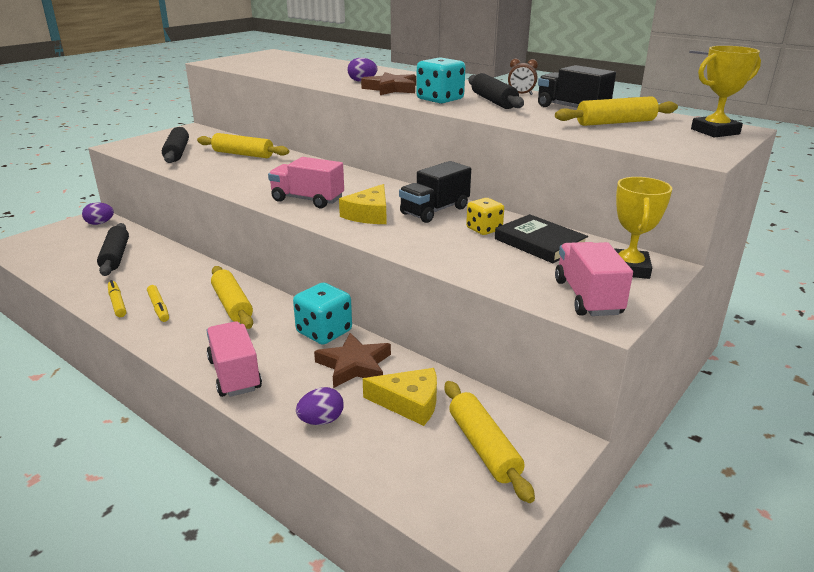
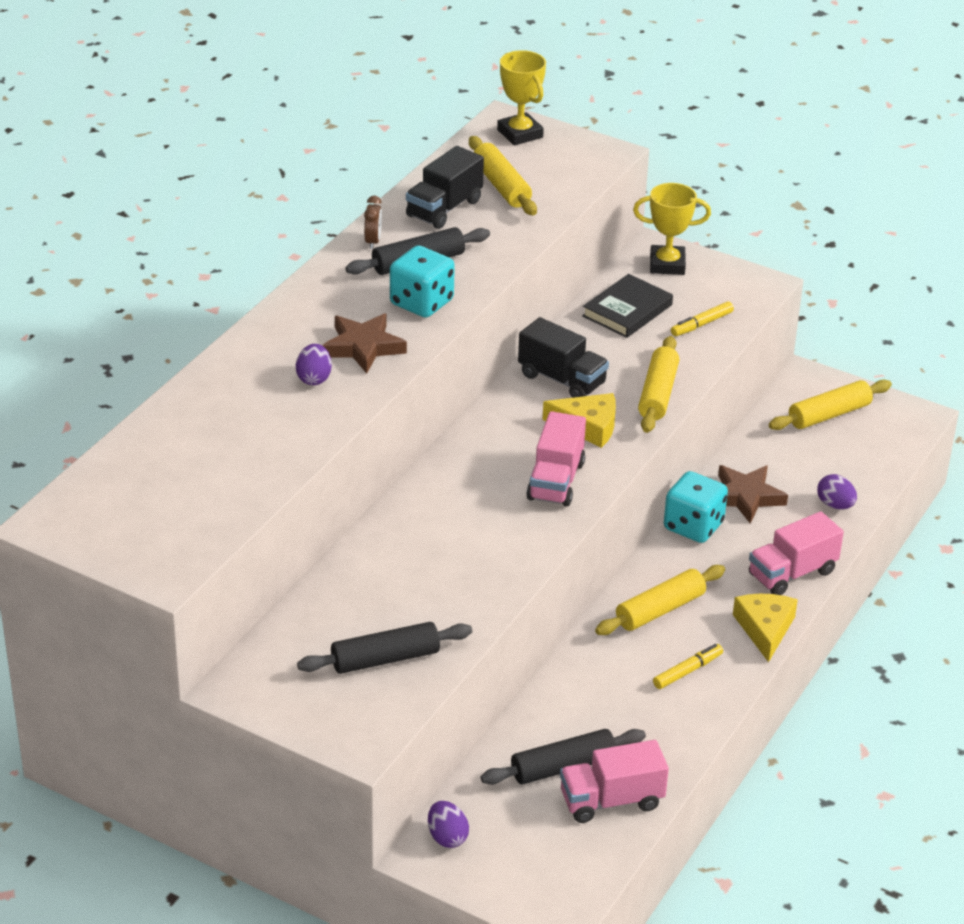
camera: 100 degrees left, 10 degrees up
yellow marker [108,280,126,317] -> yellow marker moved to [671,301,734,336]
yellow rolling pin [197,133,289,158] -> yellow rolling pin moved to [638,336,679,433]
yellow cheese [363,368,437,426] -> yellow cheese moved to [733,594,798,662]
yellow dice [466,198,504,235] -> none
pink truck [555,242,633,316] -> pink truck moved to [560,740,669,823]

